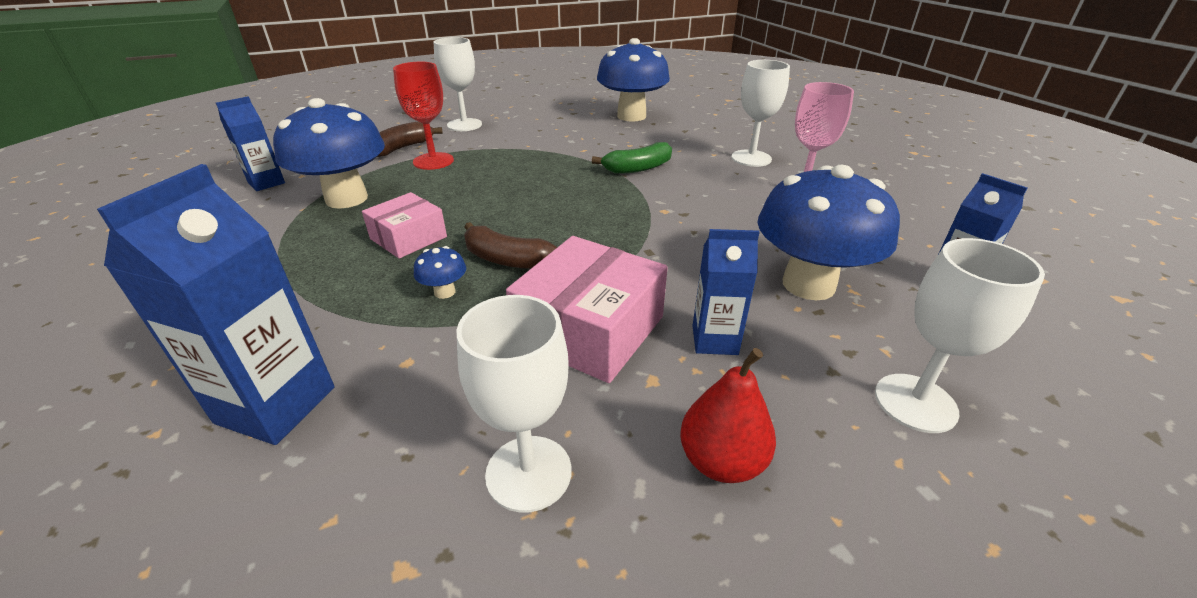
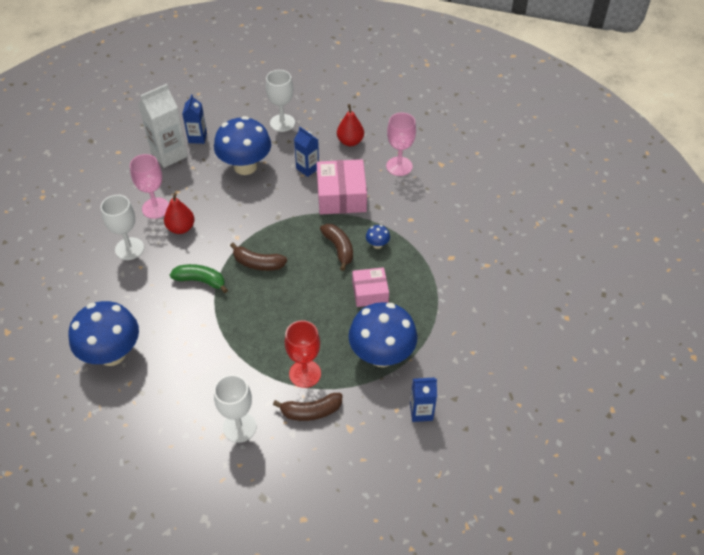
camera: 140 degrees left, 15 degrees up
blue carton [97,164,335,445] -> none
white goblet [456,295,572,513] -> pink goblet [386,113,416,176]
pink box [506,236,668,383] -> pink box turned 75 degrees counterclockwise [317,159,367,215]
none -> white carton [138,84,188,168]
none -> red pear [164,193,195,234]
none -> brown banana [230,243,287,271]

